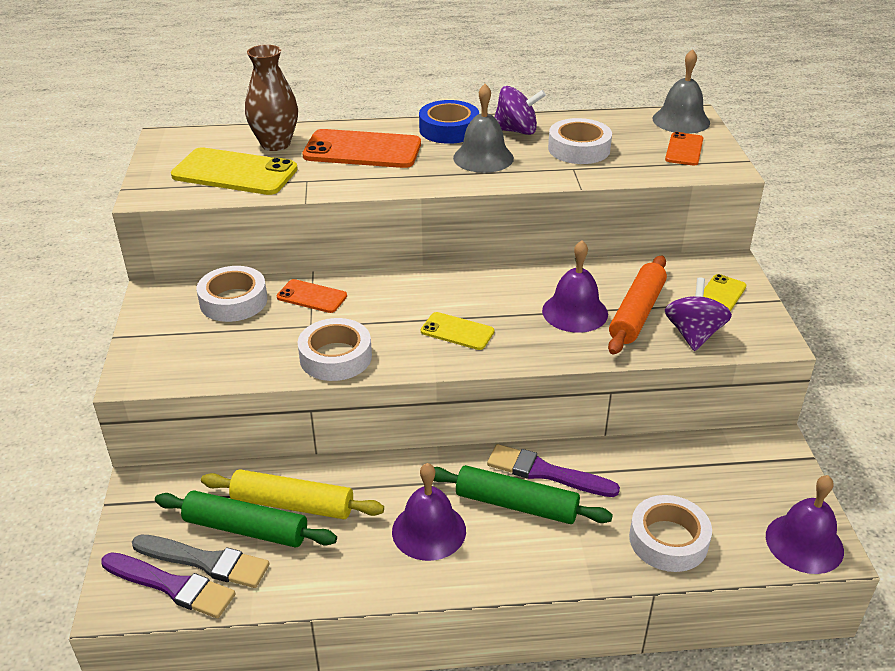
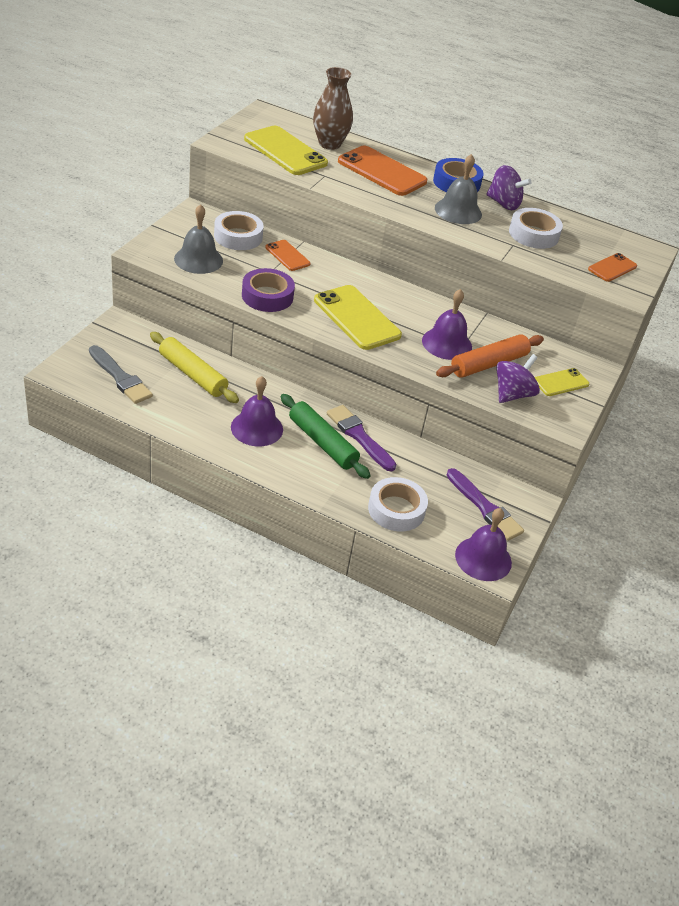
camera: 25 degrees right, 5 degrees up
purple brush [101,552,235,618] -> purple brush moved to [447,468,524,541]
green rolling pin [155,490,337,548] -> none
white tape [297,318,372,381] -> purple tape [242,268,295,312]
yellow phone [421,312,494,350] -> yellow phone [314,285,402,350], size x1.83
grey bell [653,49,710,134] -> grey bell moved to [174,204,223,274]

